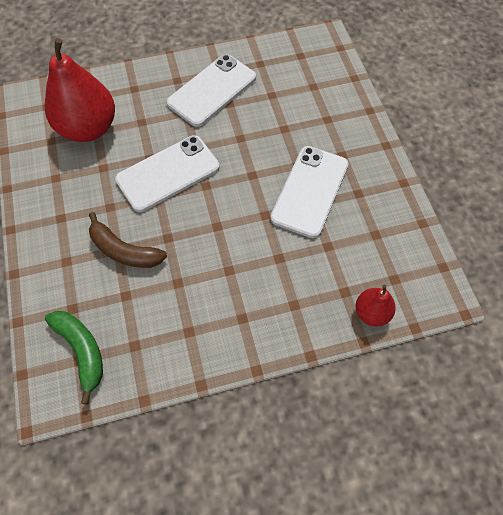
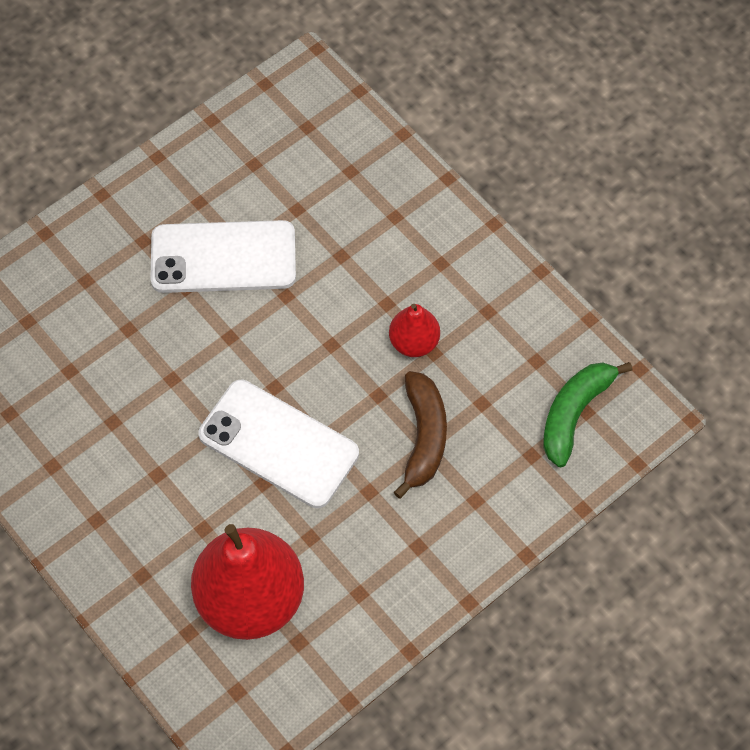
camera: 115 degrees left, 0 degrees up
white phone [167,54,256,127] -> none
red pear [356,285,396,326] -> red pear moved to [389,304,440,357]

